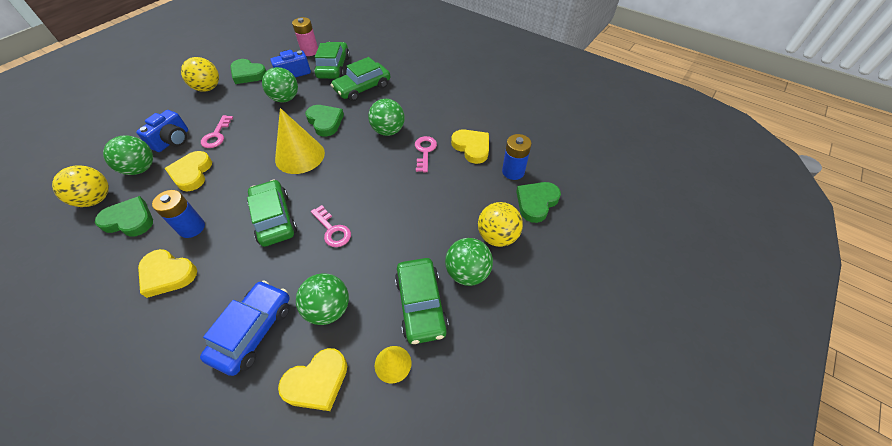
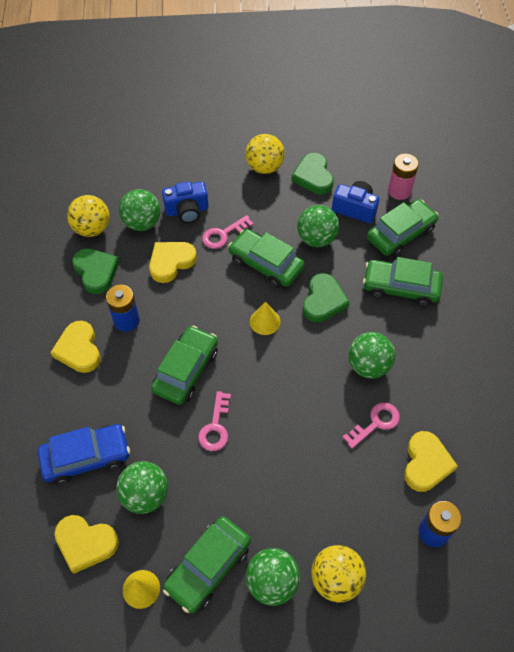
camera: 50 degrees right, 5 degrees up
yellow cone [275,108,325,174] -> yellow cone [250,302,281,335], size x0.53
green heart [516,182,561,223] -> none
none -> green car [228,229,305,288]

